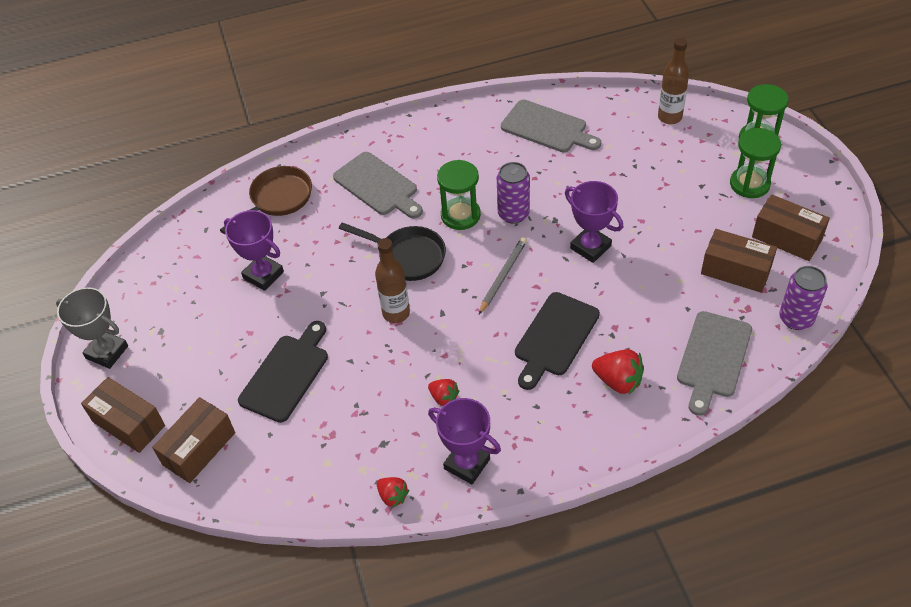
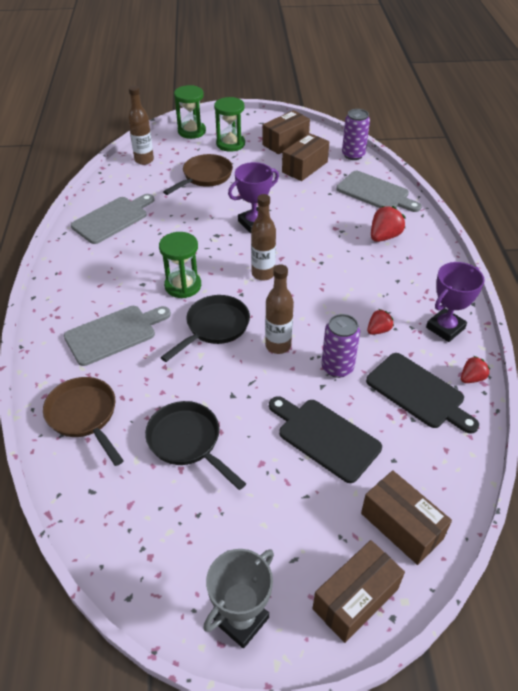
camera: 80 degrees left, 5 degrees down
purple trophy [224,210,284,291] -> black pan [145,401,246,490]
grey pencil [479,237,527,314] -> brown bottle [251,194,276,281]
purple can [497,162,530,224] -> purple can moved to [321,314,360,378]
black cutting board [515,292,600,390] -> black cutting board moved to [366,353,479,434]
none -> brown pan [163,154,233,195]

